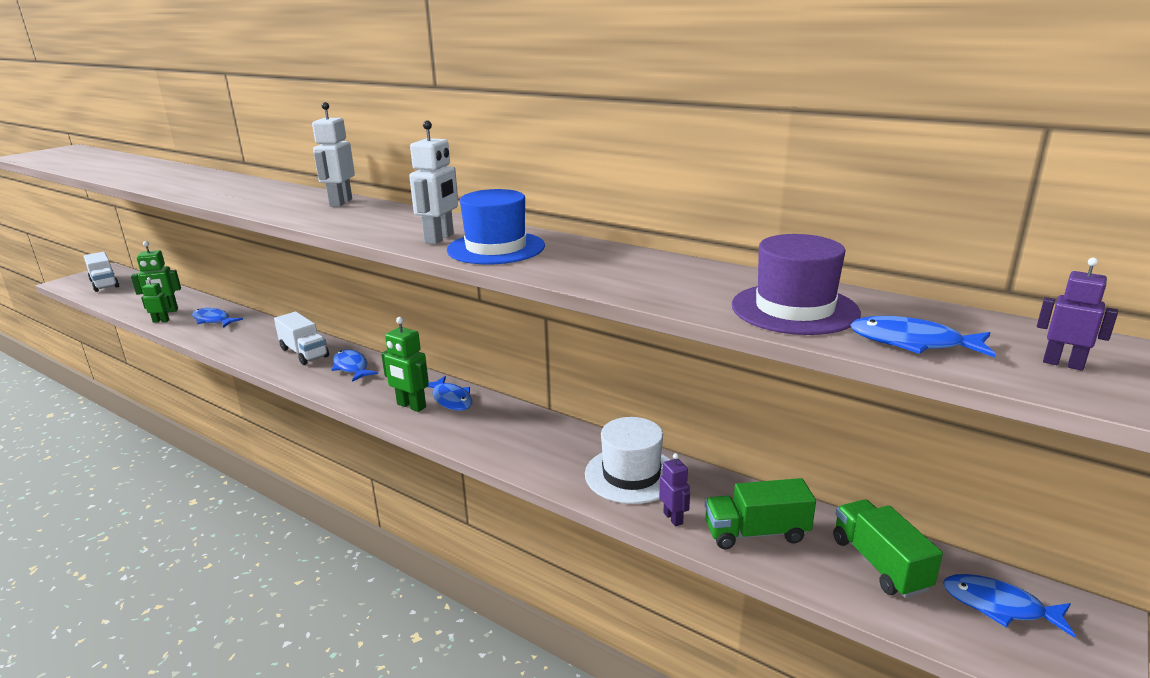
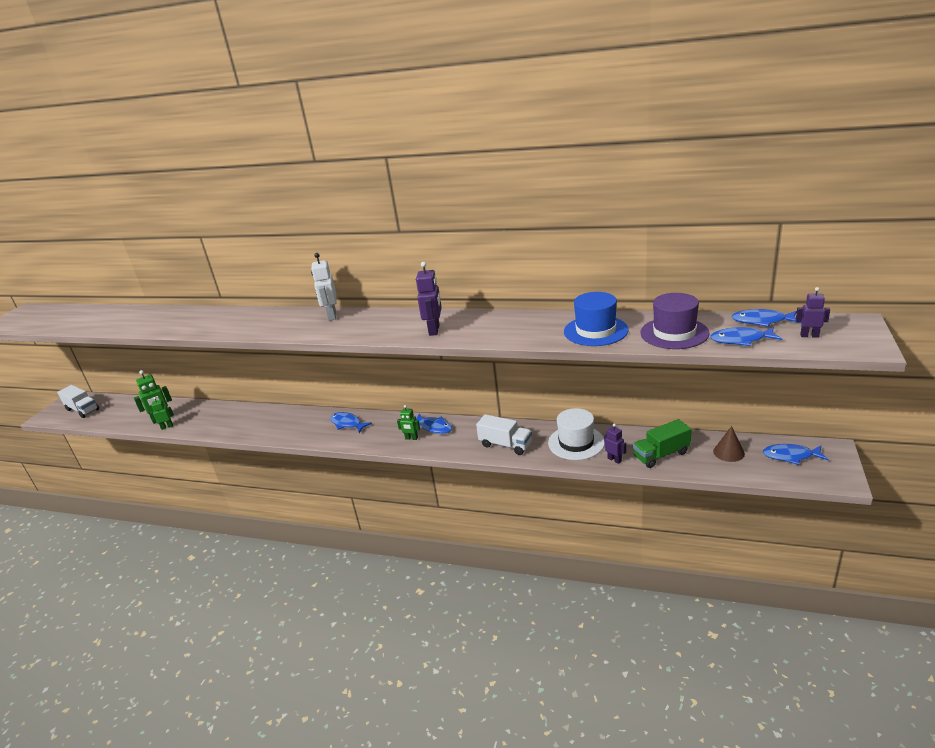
camera: 15 degrees left, 5 degrees up
blue fish [192,308,243,328] -> blue fish moved to [732,309,801,327]
white truck [274,312,329,365] -> white truck moved to [476,414,532,455]
green robot [381,317,429,412] -> green robot [397,405,420,440], size x0.62
white robot [409,121,458,244] -> purple robot [416,262,442,336]
blue hat [447,189,545,265] -> blue hat moved to [564,292,629,346]
green truck [833,499,943,598] -> brown cone [713,426,745,462]

